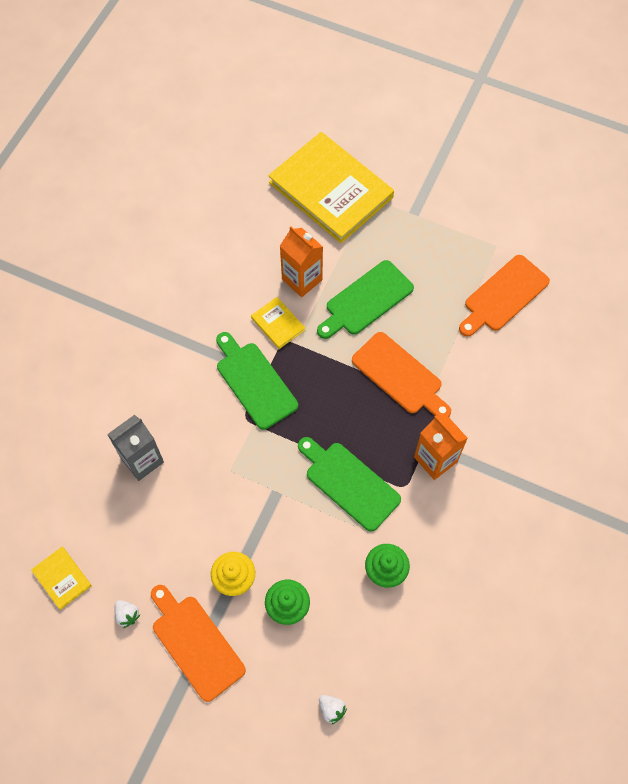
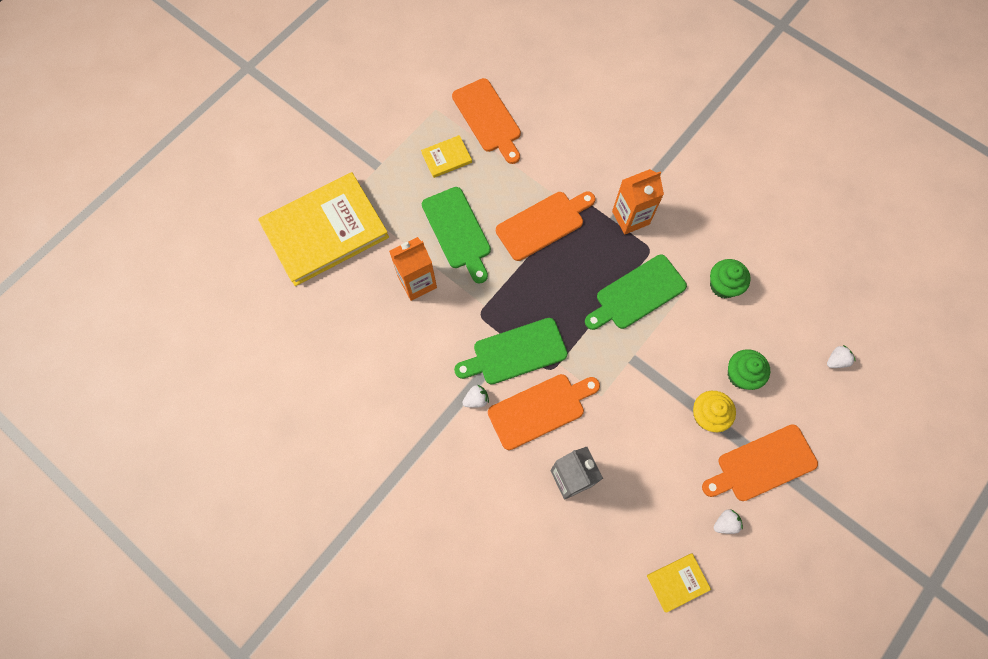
camera: 75 degrees left, 5 degrees up
yellow book [251,297,305,349] -> yellow book moved to [421,135,472,178]
none -> white strawberry [462,385,489,408]
none -> orange cutting board [488,374,600,450]

